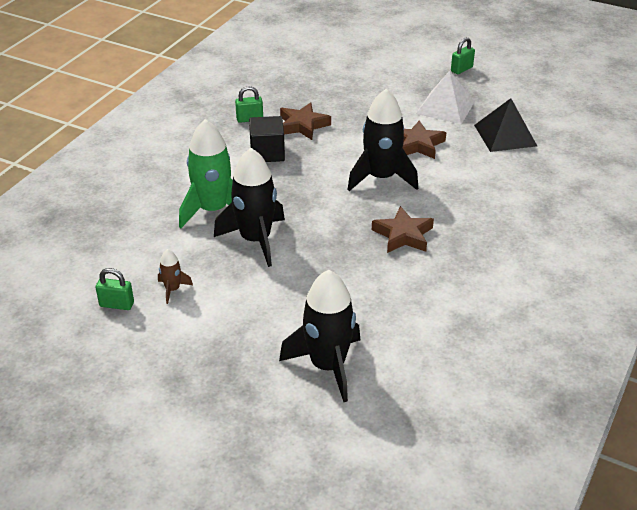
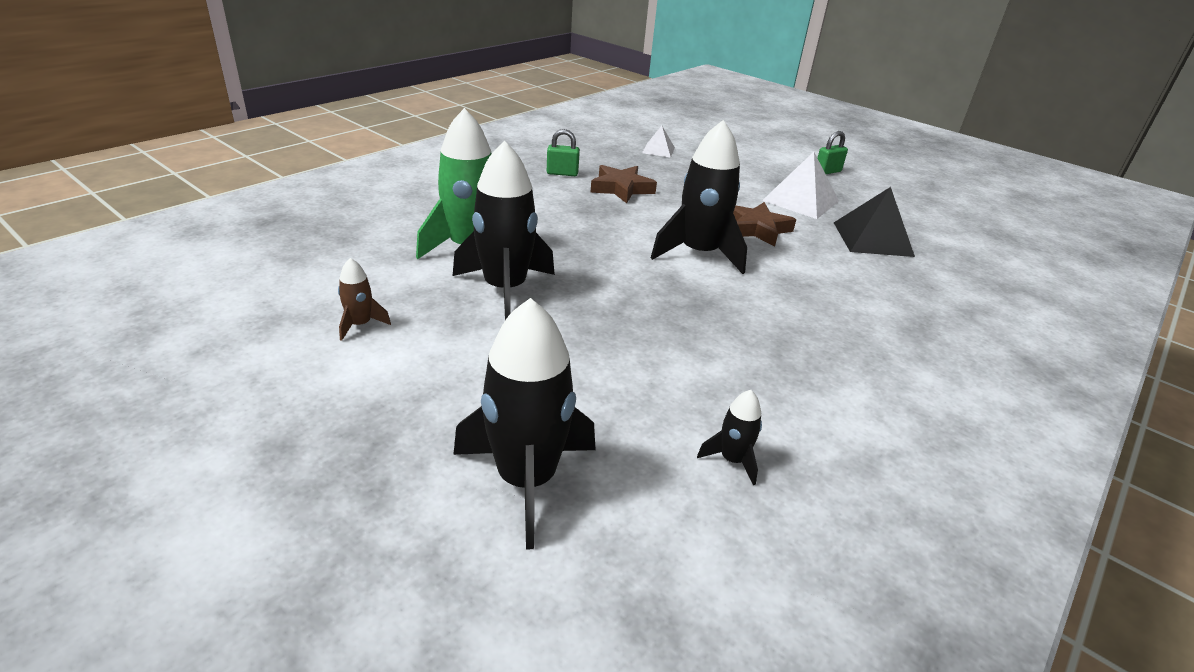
camera: 10 degrees right, 5 degrees down
green padlock [96,268,134,310] -> none
black cube [249,116,285,162] -> none
brown star [372,206,434,253] -> none
none -> white pyramid [642,126,675,158]
none -> black rocket [697,390,762,485]

